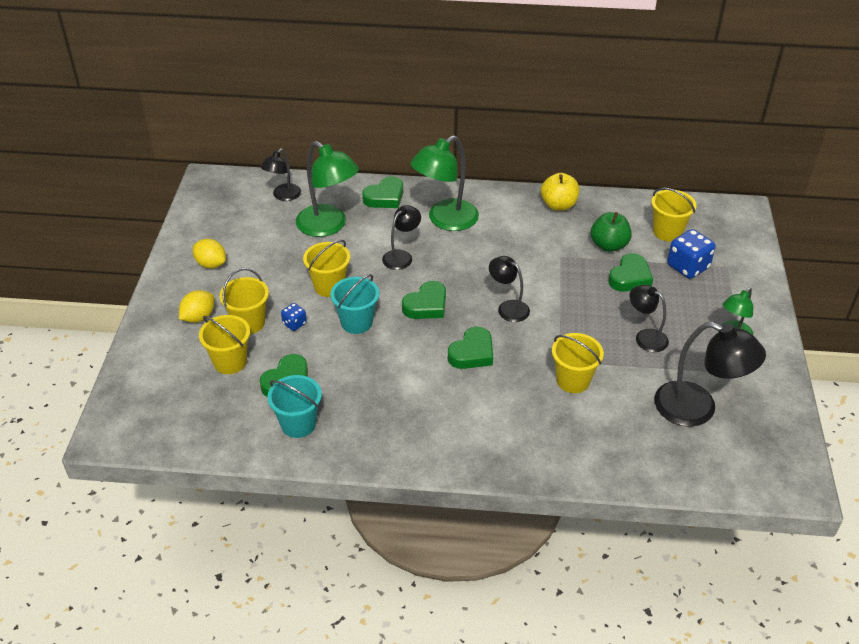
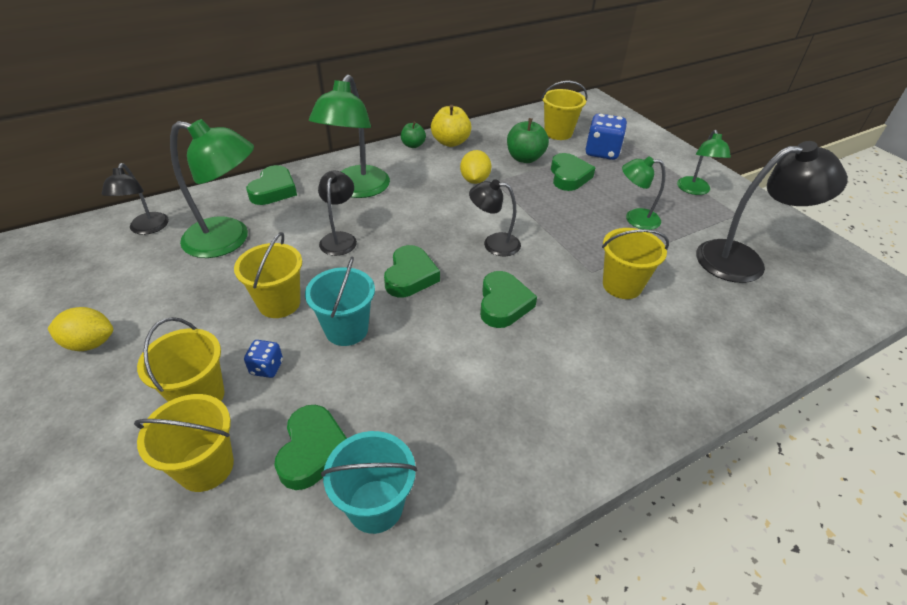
camera: 35 degrees left, 0 degrees up
yellow lemon [179,290,214,323] -> yellow lemon moved to [460,150,491,184]
black lamp [630,285,669,352] -> green lamp [622,156,665,230]
none -> green apple [401,121,426,148]

